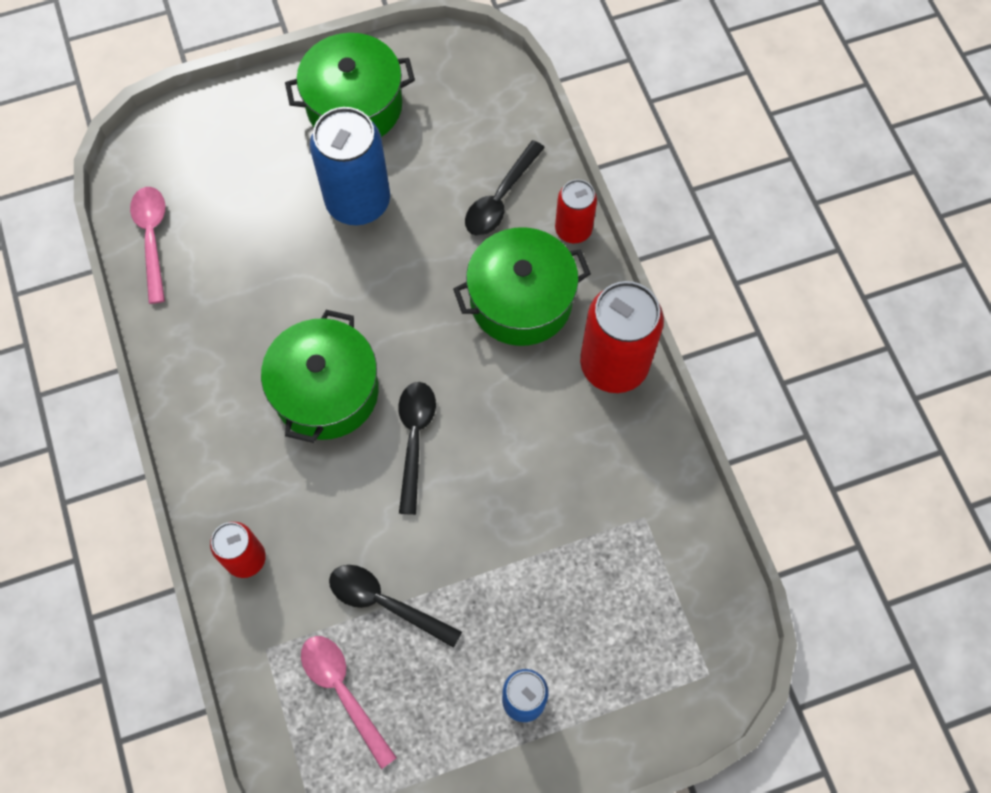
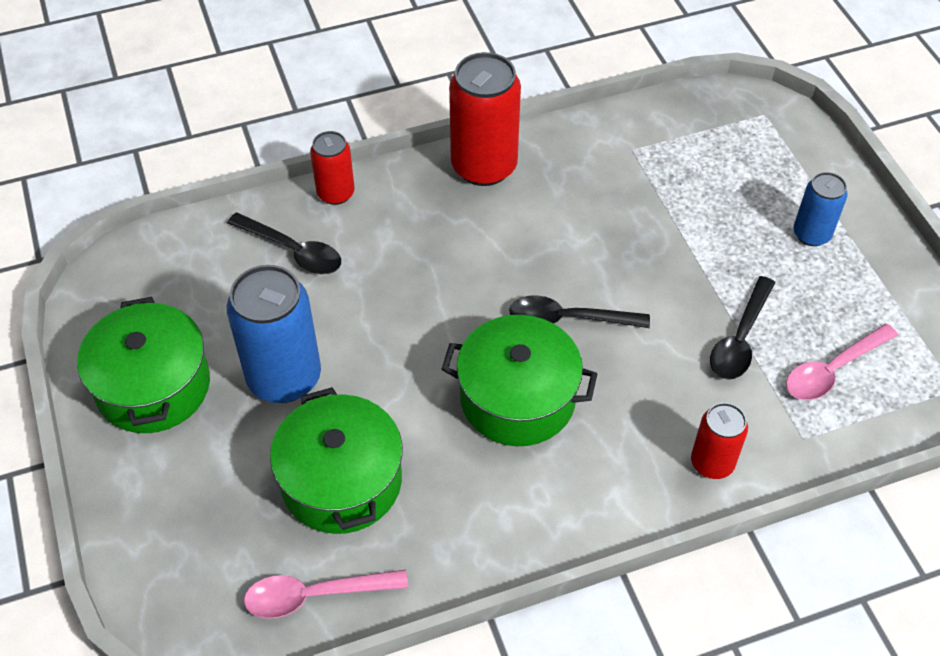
camera: 90 degrees left, 15 degrees down
green pot [453,227,591,346] -> green pot moved to [270,387,402,534]

